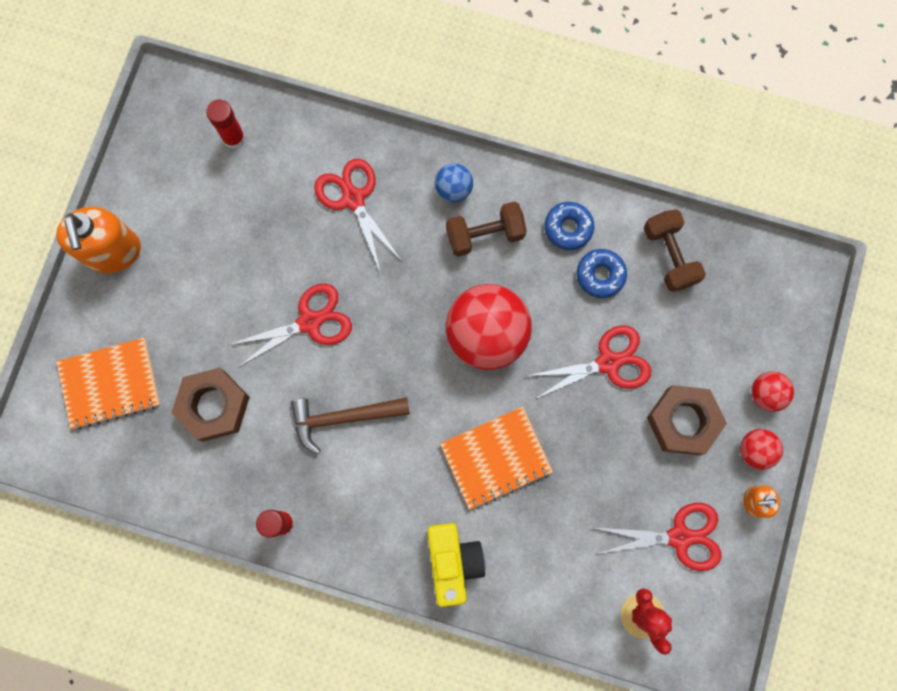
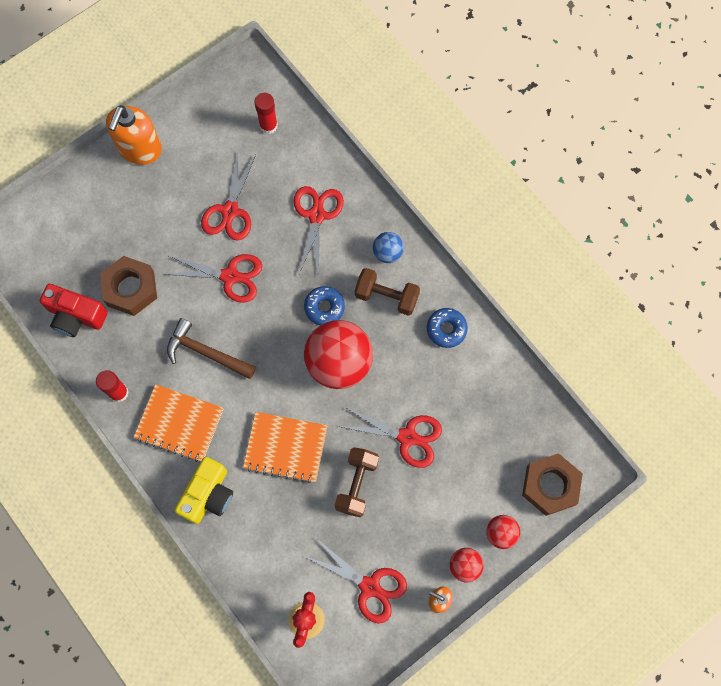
camera: 35 degrees right, 5 degrees down
orange notebook [56,338,161,430] -> orange notebook moved to [134,384,223,462]
blue donut [577,249,627,298] -> blue donut moved to [304,286,345,325]
brown dumbbell [644,210,706,292] -> brown dumbbell moved to [335,447,379,517]
brown nut [647,385,727,455] -> brown nut moved to [522,453,583,516]
none -> red camera [40,284,108,337]
none -> red scissors [201,151,256,241]

